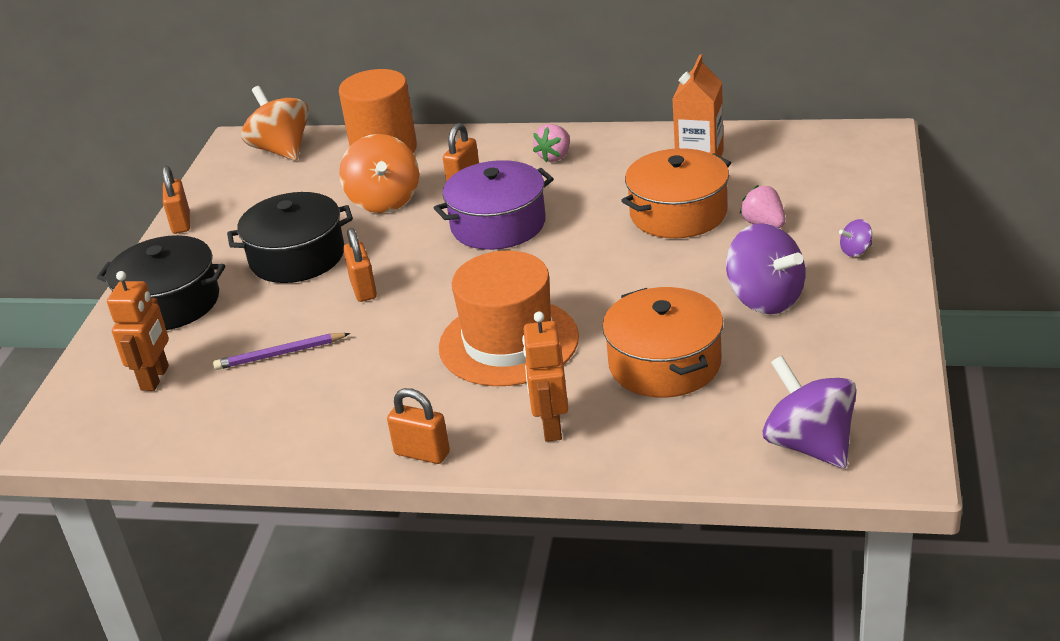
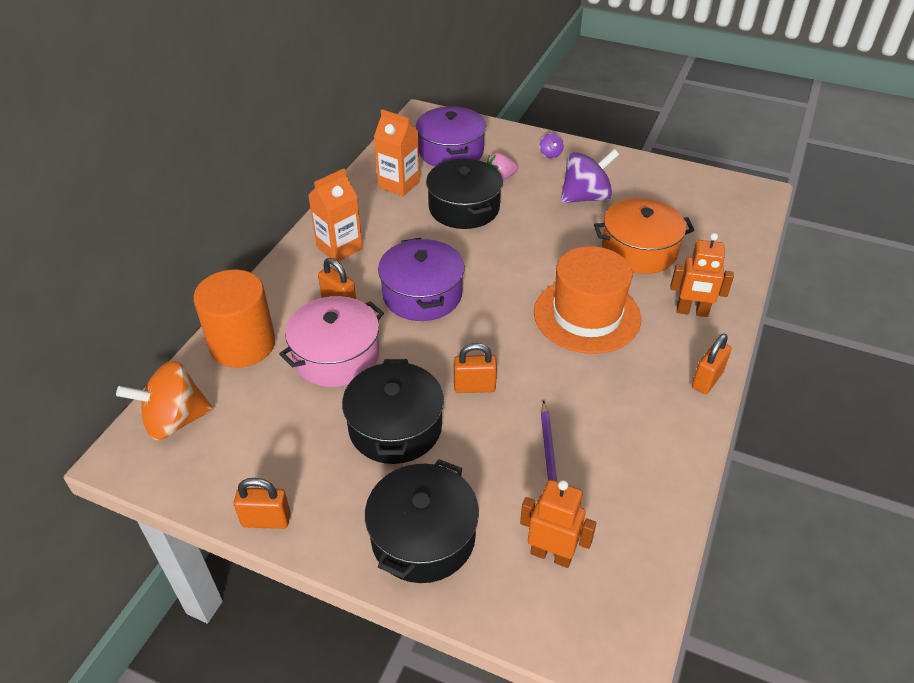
camera: 80 degrees left, 10 degrees up
orange spinning top [339,134,419,213] -> pink pot [279,296,384,387]
pink strawberry [533,124,570,162] -> orange carton [308,169,363,261]
orange pot [621,148,731,238] -> black pot [426,159,503,229]
purple spinning top [763,356,857,469] -> none
none -> purple pot [416,106,486,167]

